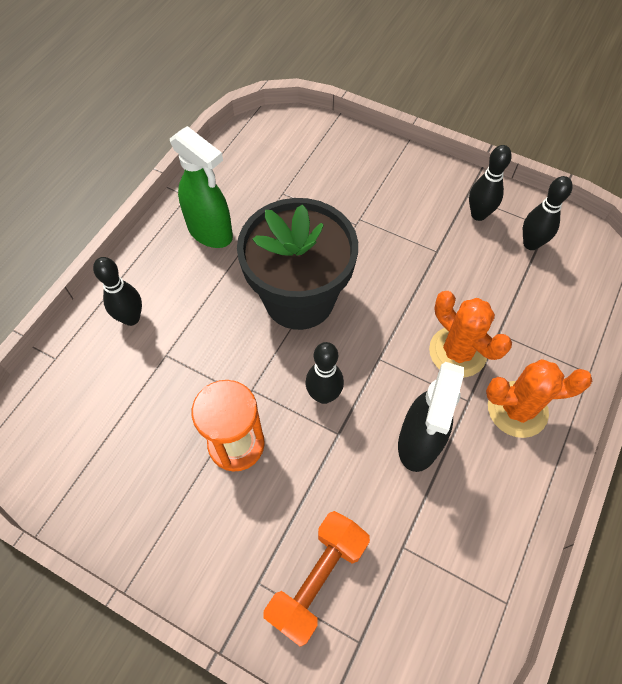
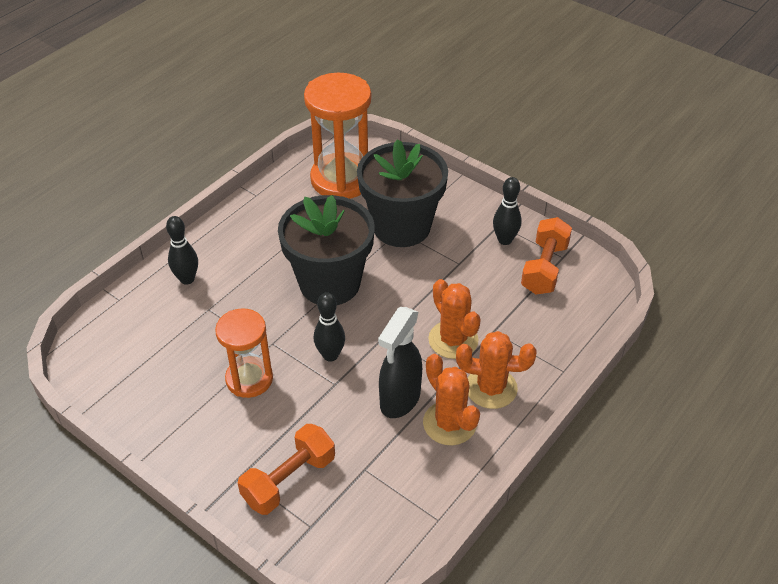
camera: 10 degrees right, 15 degrees down
green spray bottle [170,126,233,248] -> none
black bowling pin [523,176,573,250] -> orange dumbbell [521,217,572,294]
none -> orange hourglass [304,73,371,199]
none -> black flower pot [357,139,448,247]
none -> orange cactus [423,354,480,445]

